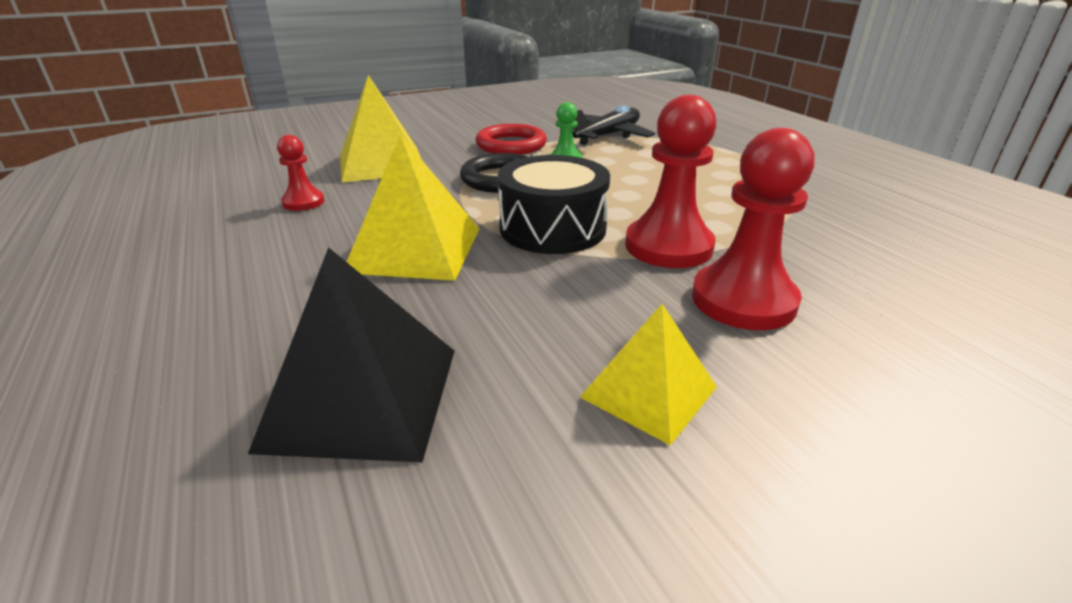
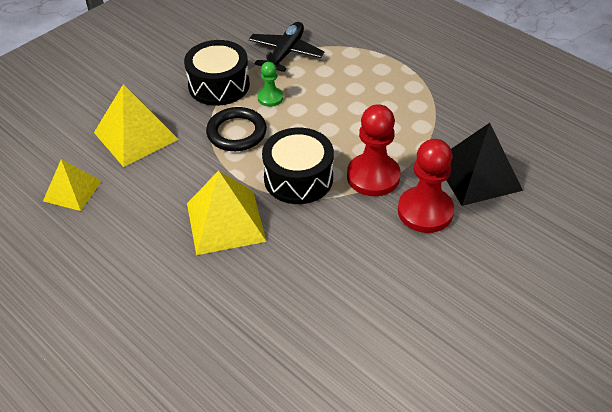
camera: 20 degrees left, 15 degrees up
black pyramid [248,247,455,463] -> black pyramid moved to [446,123,523,206]
red pawn [277,135,325,211] -> none
red ring [475,124,547,155] -> black drum [184,40,250,106]
yellow pyramid [580,304,717,445] -> yellow pyramid moved to [43,159,102,211]

